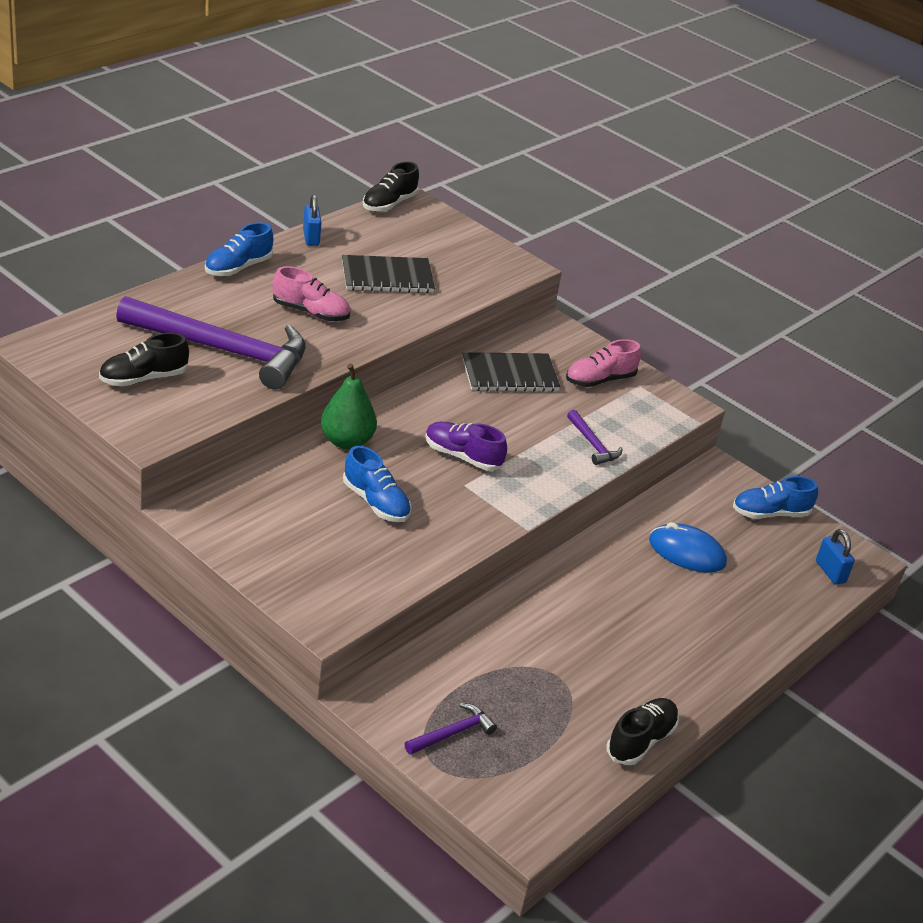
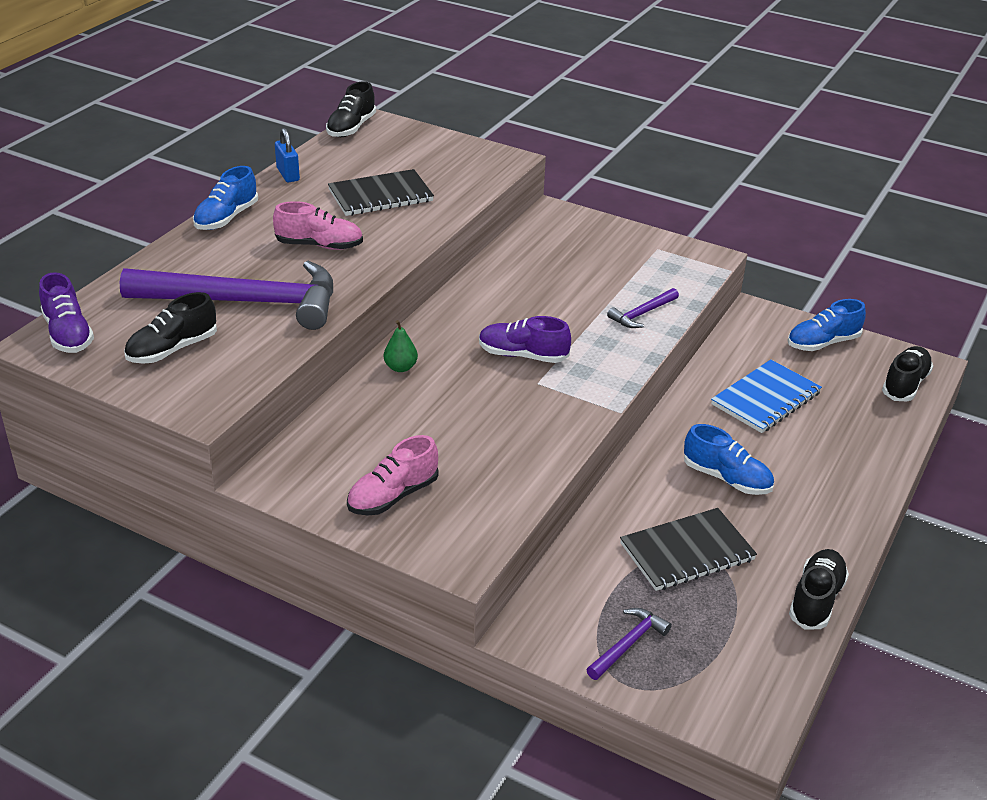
camera: 10 degrees left, 0 degrees up
green pear [321,364,377,450] -> green pear [384,320,418,372], size x0.57
blue shoe [343,446,411,522] -> blue shoe moved to [684,424,774,495]
black notebook [462,352,560,392] -> black notebook moved to [620,508,757,591]
pink shoe [566,339,641,387] -> pink shoe moved to [347,435,439,515]
purple hammer [567,410,622,465] -> purple hammer turned 90 degrees clockwise [607,288,679,328]
blue mouse [649,522,727,573] -> blue notebook [711,360,822,433]
blue padlock [816,529,855,585] -> black shoe [882,346,933,402]
none -> purple shoe [39,272,94,353]

